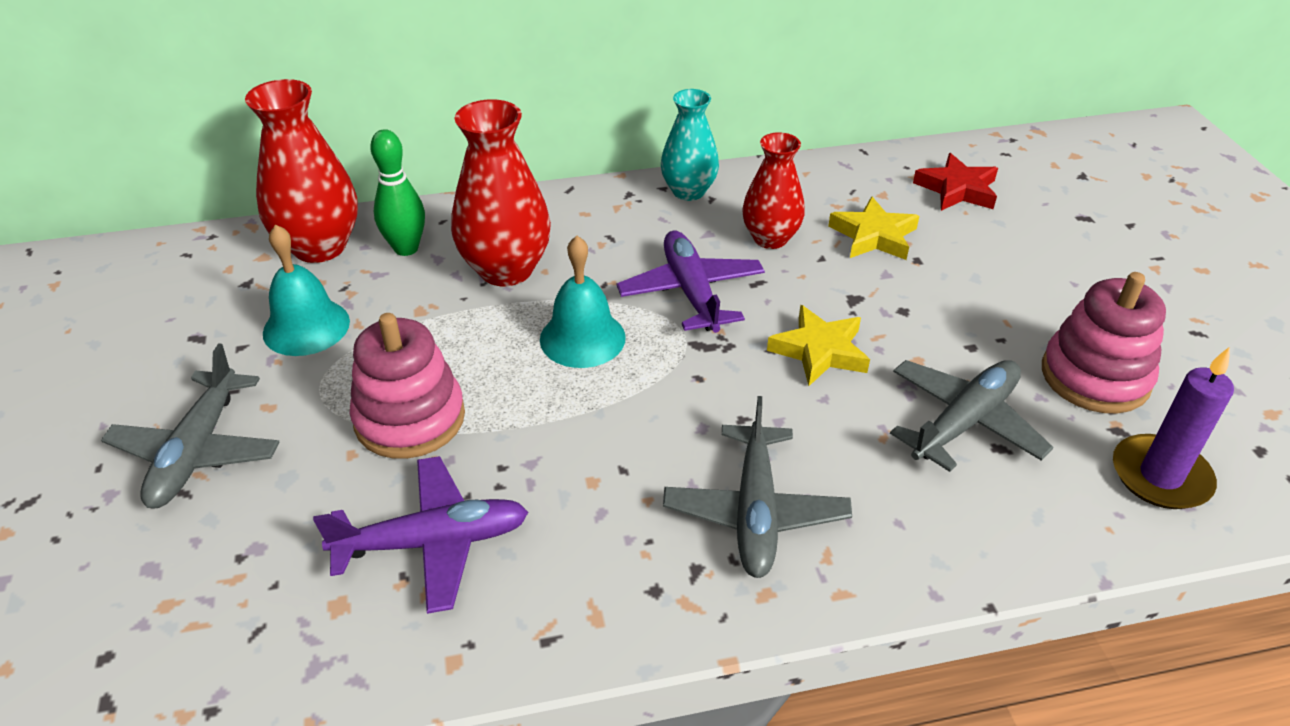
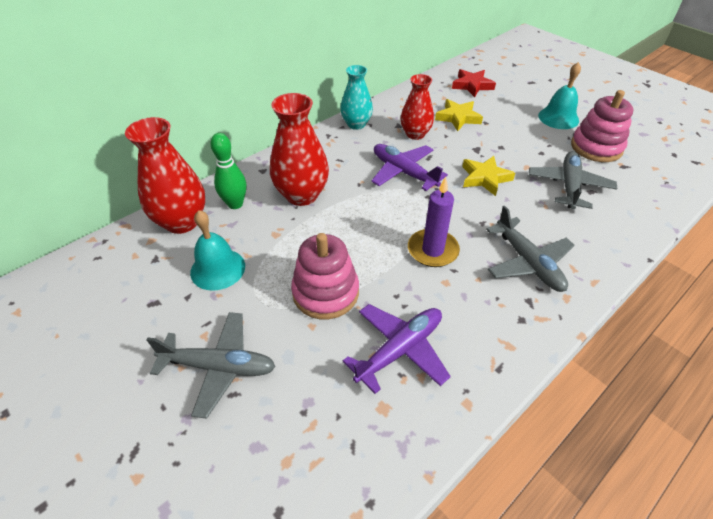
camera: 30 degrees left, 5 degrees up
grey plane [101,343,280,508] -> grey plane turned 60 degrees counterclockwise [146,312,276,419]
turquoise bell [540,236,626,368] -> turquoise bell moved to [538,62,581,129]
purple candle [1113,347,1234,509] -> purple candle moved to [408,177,460,267]

